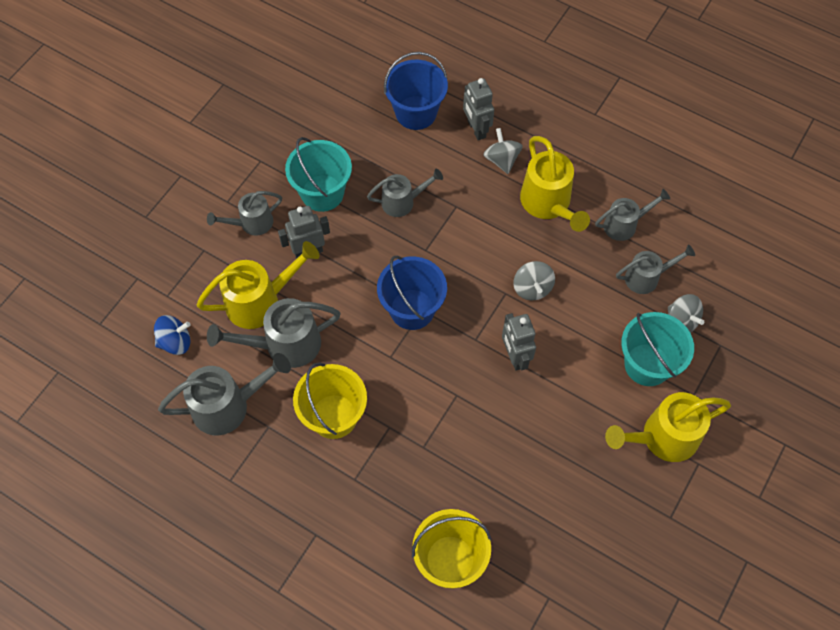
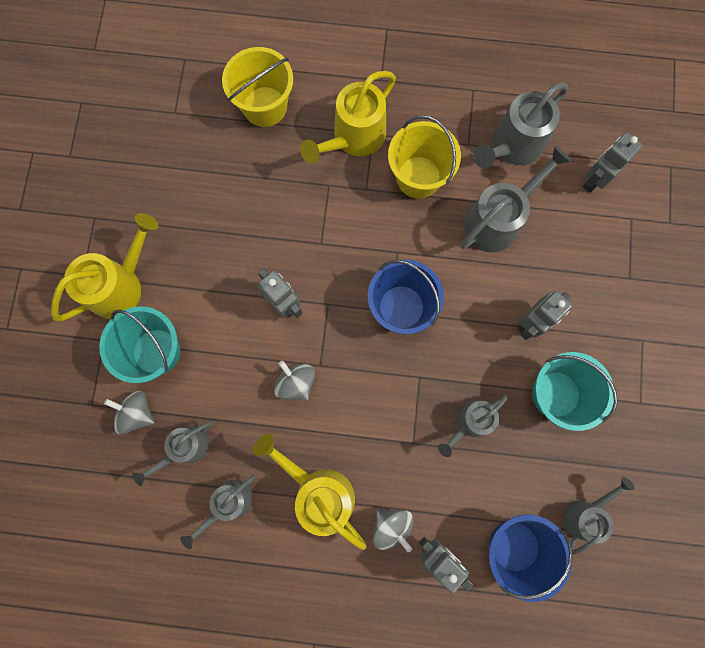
camera: 155 degrees right, 15 degrees up
blue spinning top [154,315,190,355] -> grey robot [583,132,642,193]
yellow watering can [197,241,320,329] -> yellow watering can moved to [300,71,396,163]
grey watering can [207,191,282,236] -> grey watering can moved to [563,477,635,555]

